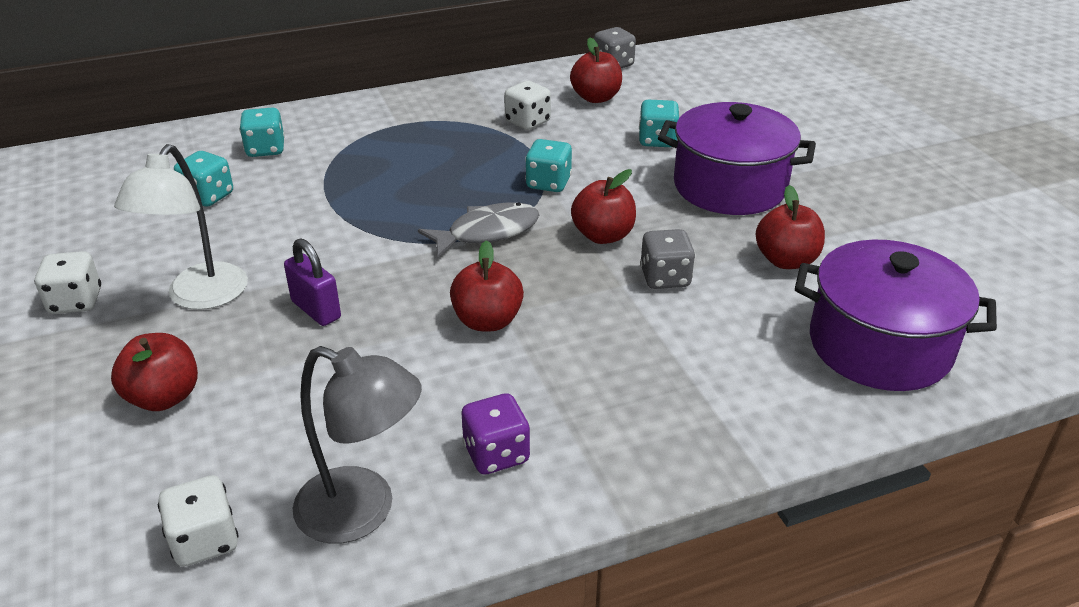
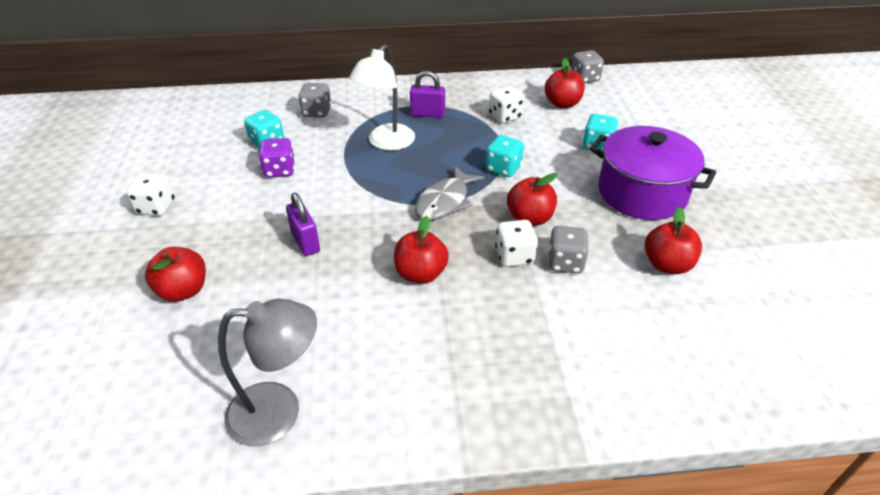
camera: 15 degrees right, 5 degrees up
white lamp [114,144,248,310] -> white lamp moved to [349,45,415,151]
white dice [158,475,239,567] -> white dice moved to [495,220,538,267]
turquoise dice [239,107,285,157] -> grey dice [298,83,332,117]
grey lamp [293,346,422,544] -> grey lamp turned 45 degrees counterclockwise [218,299,317,446]
grey fish [418,202,539,258] -> grey fish turned 135 degrees clockwise [415,166,485,220]
purple dice [461,393,530,475] -> purple dice moved to [259,138,295,178]
purple pot [795,240,997,391] -> none
none -> purple padlock [410,71,445,118]

